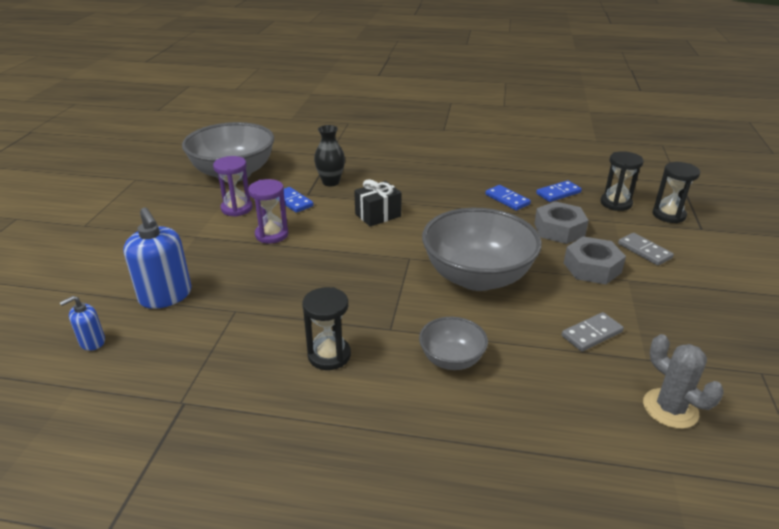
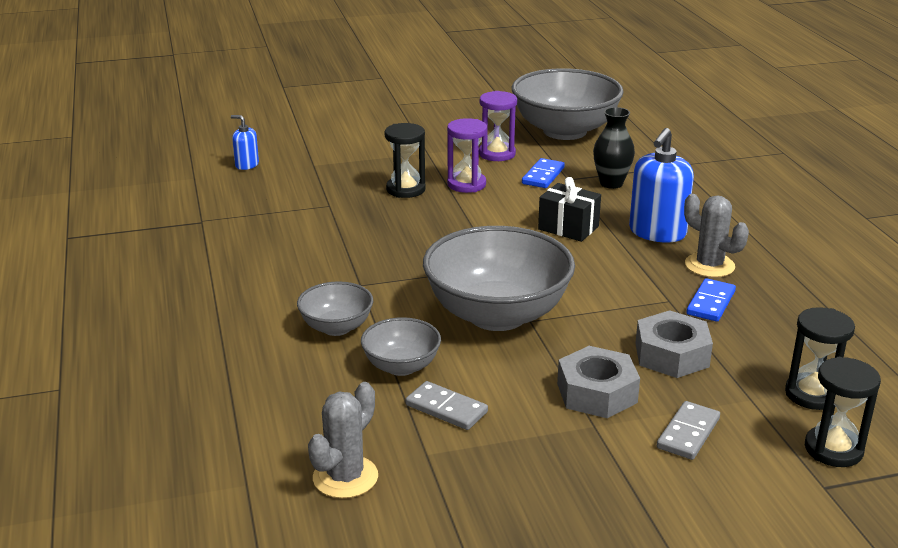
camera: 65 degrees right, 5 degrees down
blue soap dispenser [123,208,191,309] -> blue soap dispenser moved to [629,128,694,243]
black hourglass [302,287,351,370] -> black hourglass moved to [385,123,426,198]
blue domino [536,180,582,202] -> none
none -> grey bowl [361,317,441,376]
none -> grey cactus [684,194,749,278]

